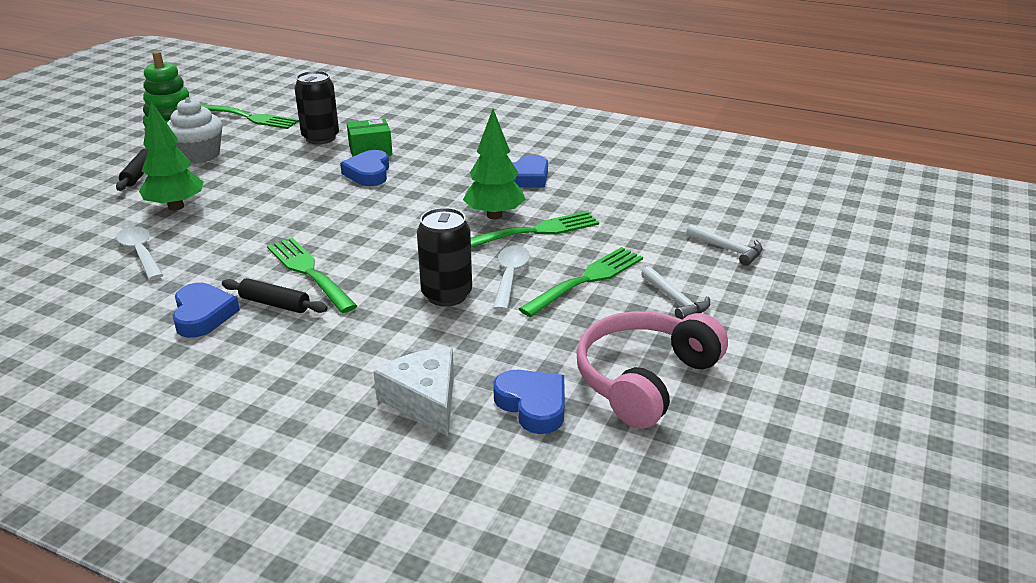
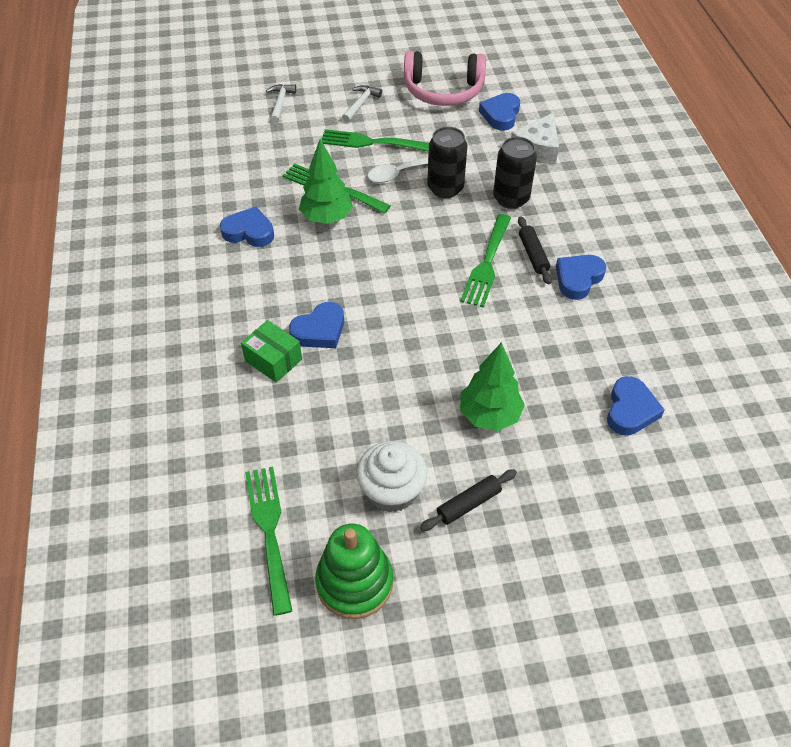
camera: 125 degrees left, 20 degrees up
white spoon [116,226,163,280] -> none
black can [294,71,339,144] -> black can moved to [493,137,537,209]
none -> blue heart [607,376,665,435]

